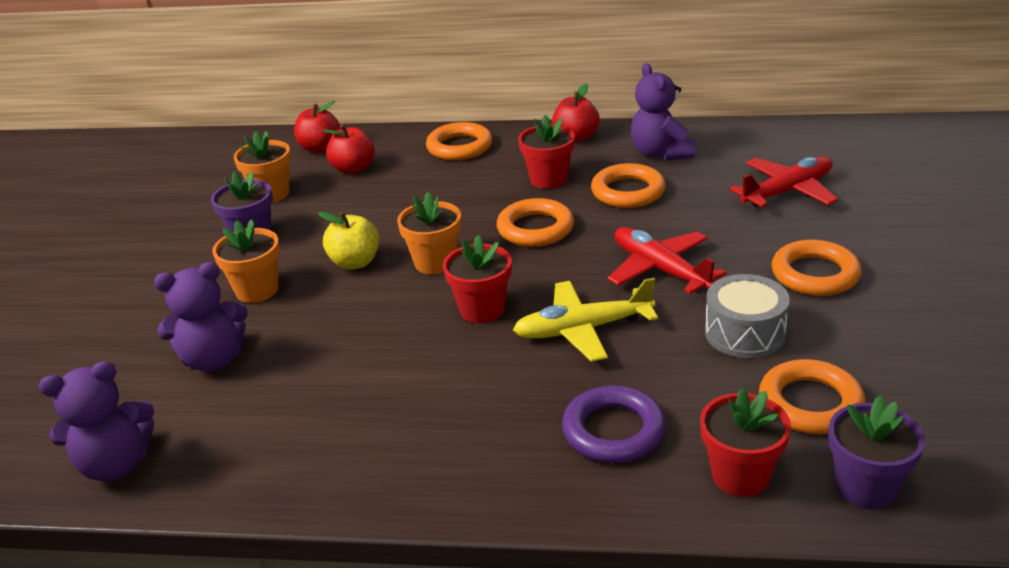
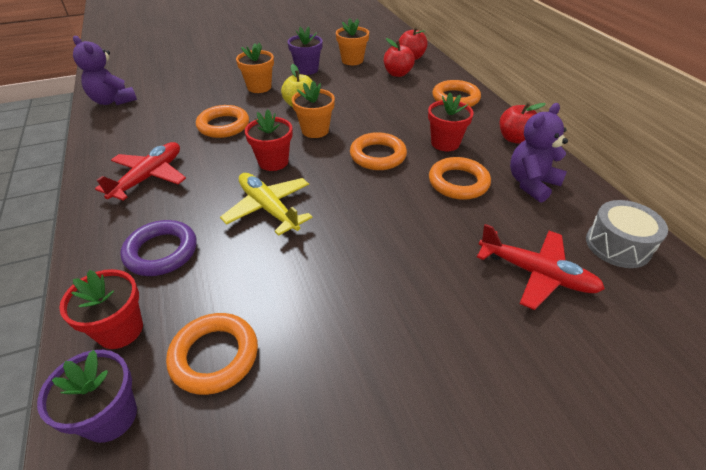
camera: 60 degrees right, 10 degrees up
purple teddy bear [154,262,248,372] -> none
red plane [608,227,726,294] -> red plane moved to [95,142,186,200]
grey drum [705,274,790,358] -> grey drum moved to [586,200,668,268]
orange ring [771,240,862,296] -> orange ring moved to [196,105,249,138]

